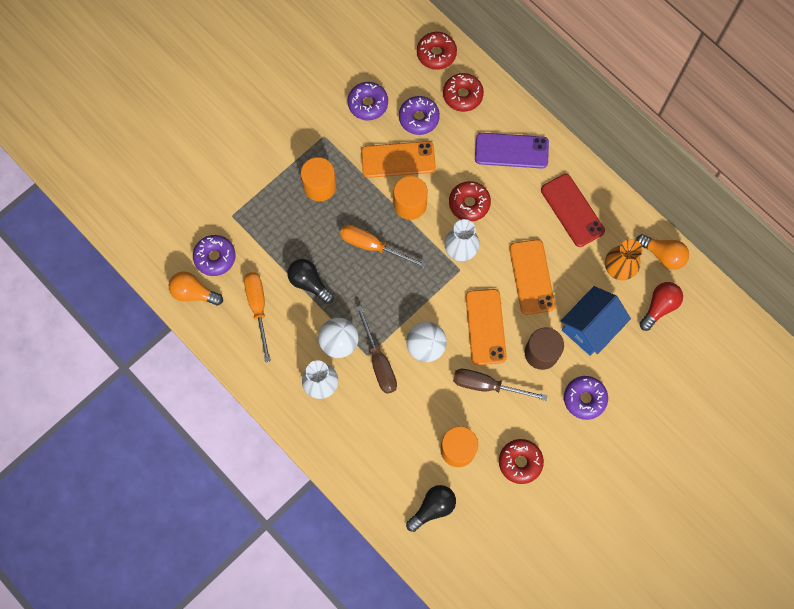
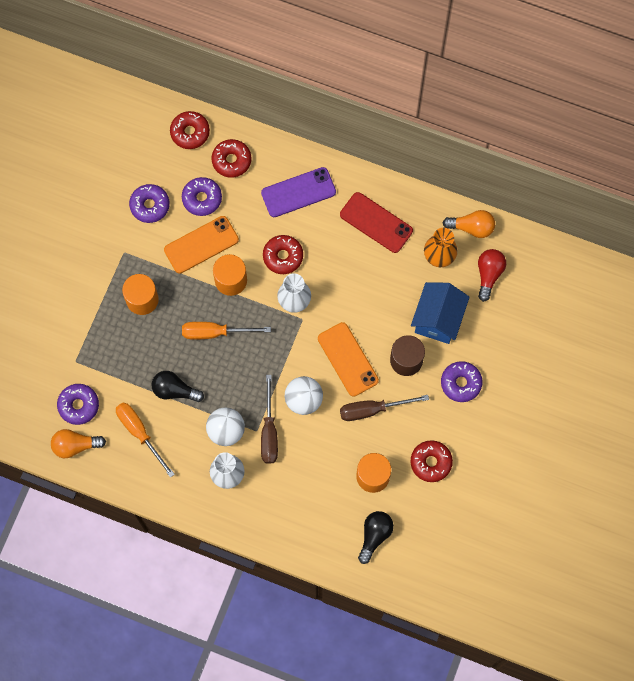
camera: 25 degrees left, 0 degrees up
brown screwdriver [356,305,397,394] -> brown screwdriver turned 45 degrees clockwise [261,375,278,464]
orange phone [509,239,555,315] -> none

